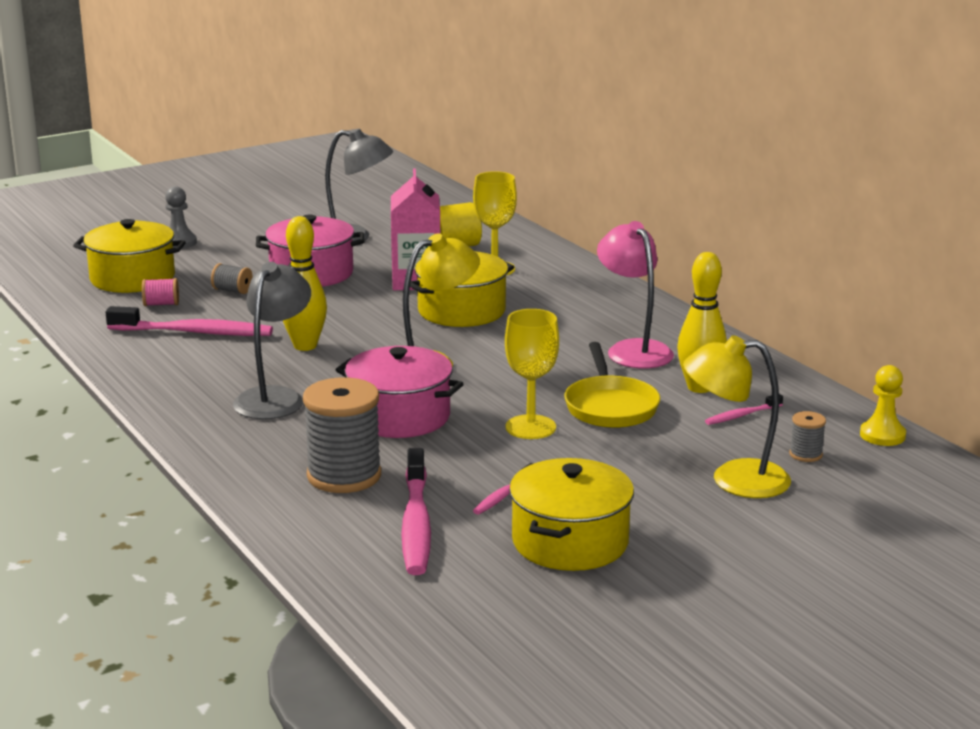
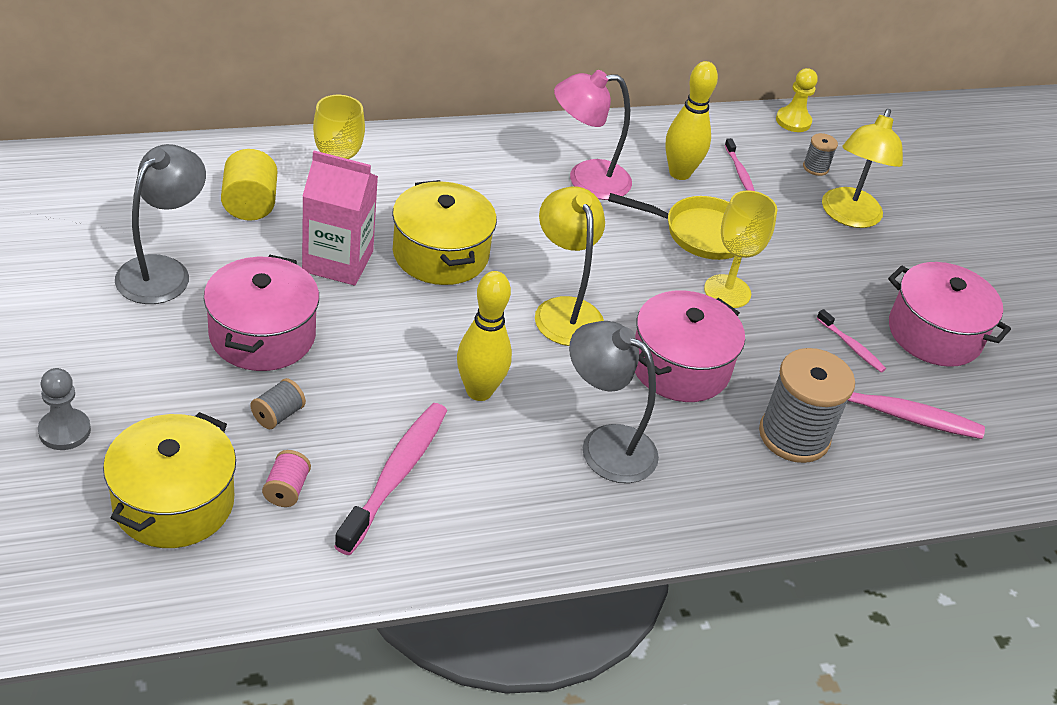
camera: 80 degrees left, 20 degrees up
yellow pot [509,458,634,571] -> pink pot [888,262,1011,367]

